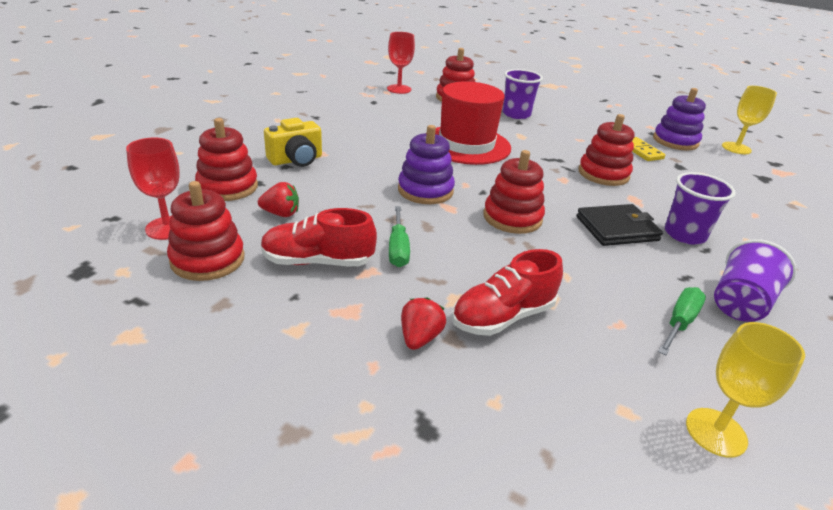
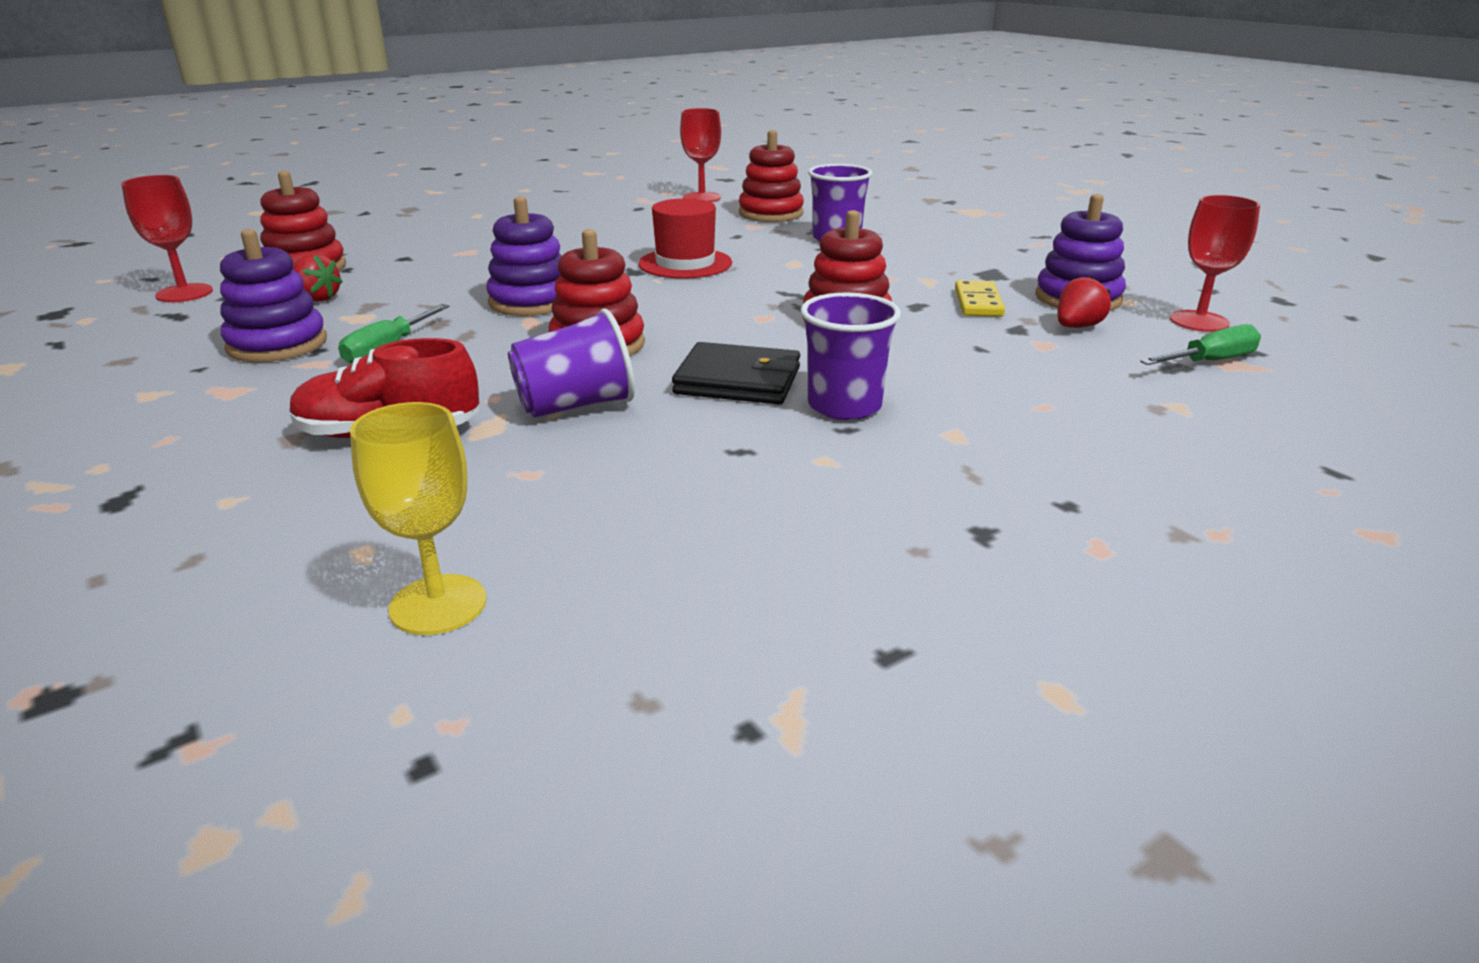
camera: 30 degrees right, 5 degrees down
red stacking toy [167,181,245,281] -> none
red shoe [261,208,377,267] -> purple stacking toy [220,229,327,362]
yellow camera [264,118,322,167] -> none
red strawberry [401,297,446,350] -> red strawberry moved to [1058,276,1111,328]
red hat [435,81,511,165] -> red hat [638,198,732,279], size x0.66
green screwdriver [658,287,706,355] -> green screwdriver moved to [1140,324,1261,365]
purple cup [714,239,797,322] -> purple cup moved to [508,308,635,418]
yellow goblet [722,86,777,154] -> red goblet [1170,195,1260,332]

